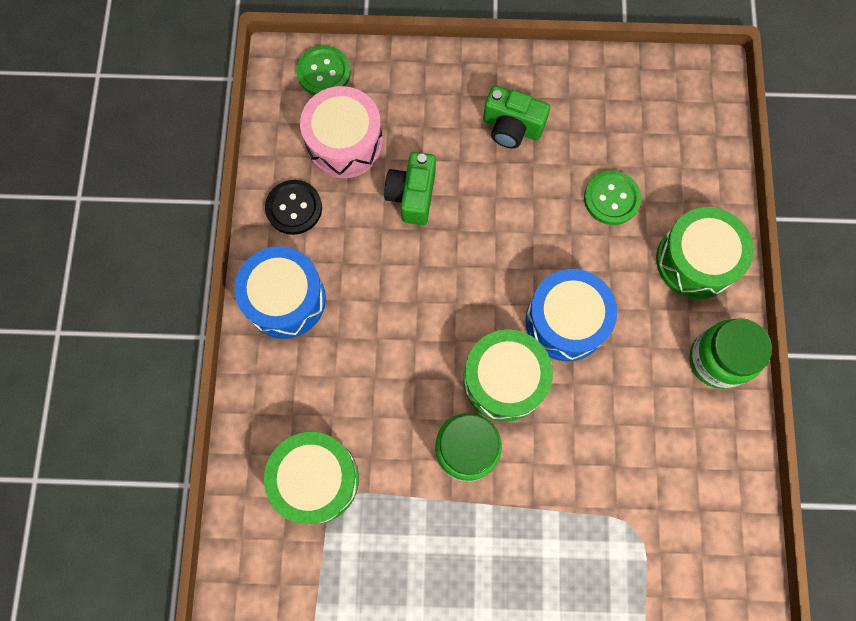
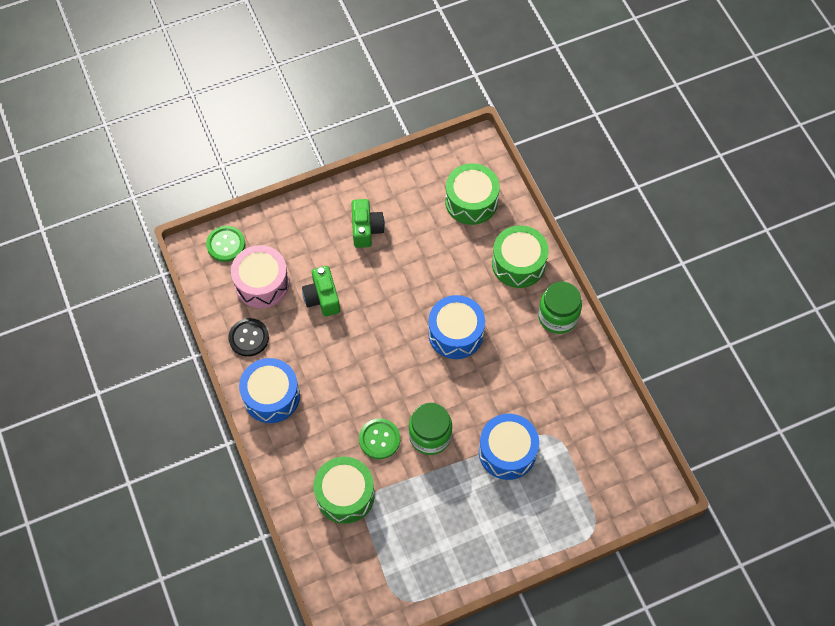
camera: 25 degrees left, 10 degrees down
green drum [463,329,553,422] -> green drum moved to [445,163,500,225]
green camera [483,85,550,148] -> green camera turned 90 degrees counterclockwise [351,199,385,248]
green button [584,170,641,225] -> green button moved to [359,418,400,459]
none -> blue drum [479,414,539,480]

